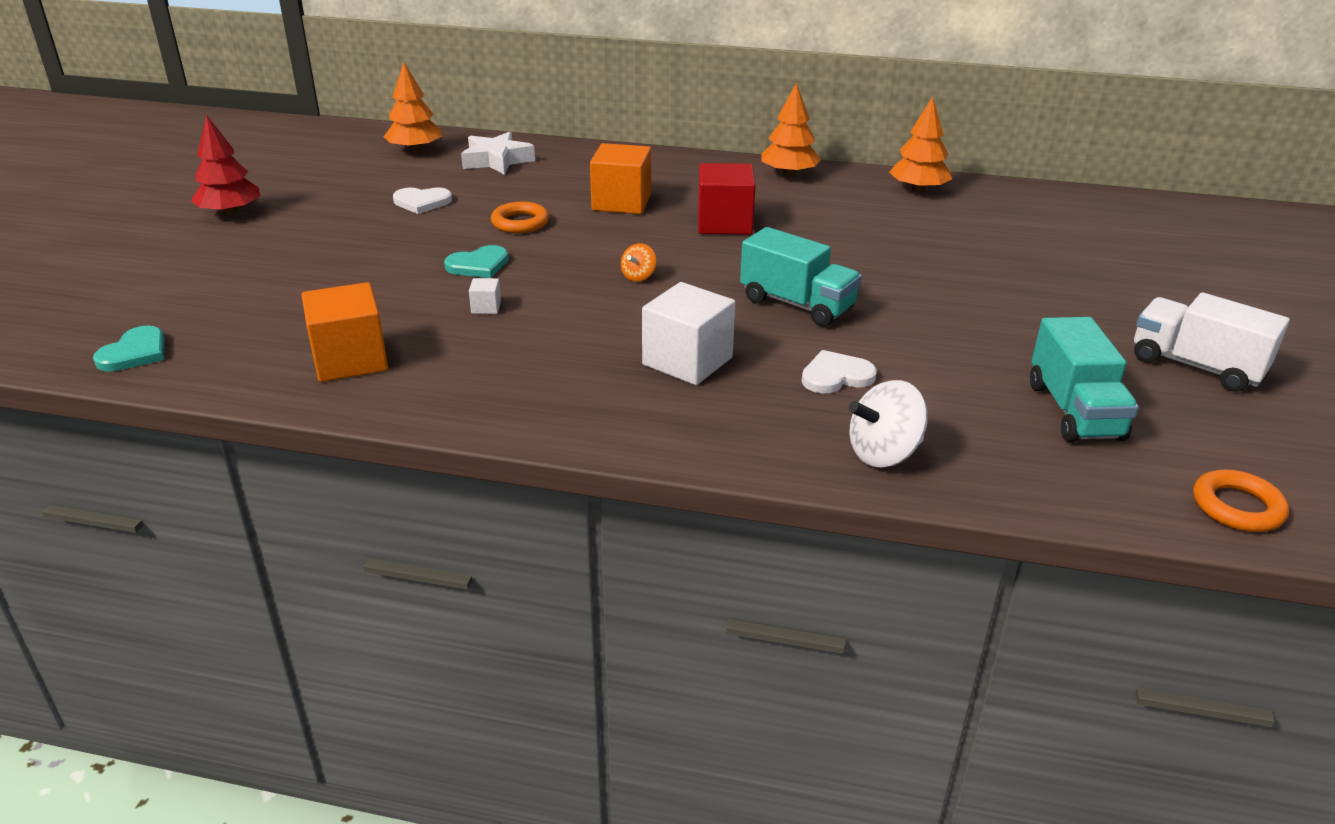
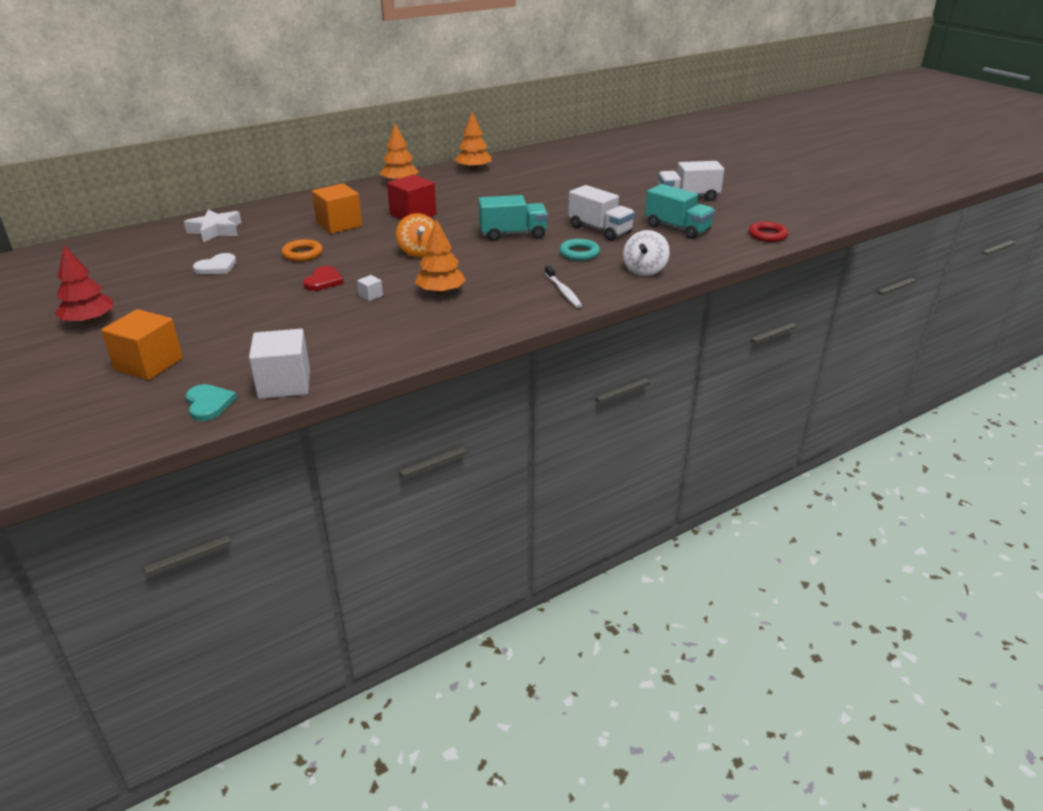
camera: 45 degrees left, 0 degrees up
orange cube [301,282,388,382] -> orange cube moved to [101,309,183,380]
orange tree [384,62,442,153] -> orange tree moved to [415,219,466,295]
turquoise heart [444,245,508,278] -> red heart [303,266,344,291]
orange spinning top [621,243,656,282] -> orange spinning top [396,213,435,258], size x1.80
white cube [642,282,736,385] -> white cube moved to [249,329,310,399]
white heart [802,350,877,393] -> turquoise ring [559,239,600,261]
orange ring [1193,469,1289,532] -> red ring [749,221,788,242]
none -> white toothbrush [545,265,582,308]
none -> white truck [568,185,635,241]

